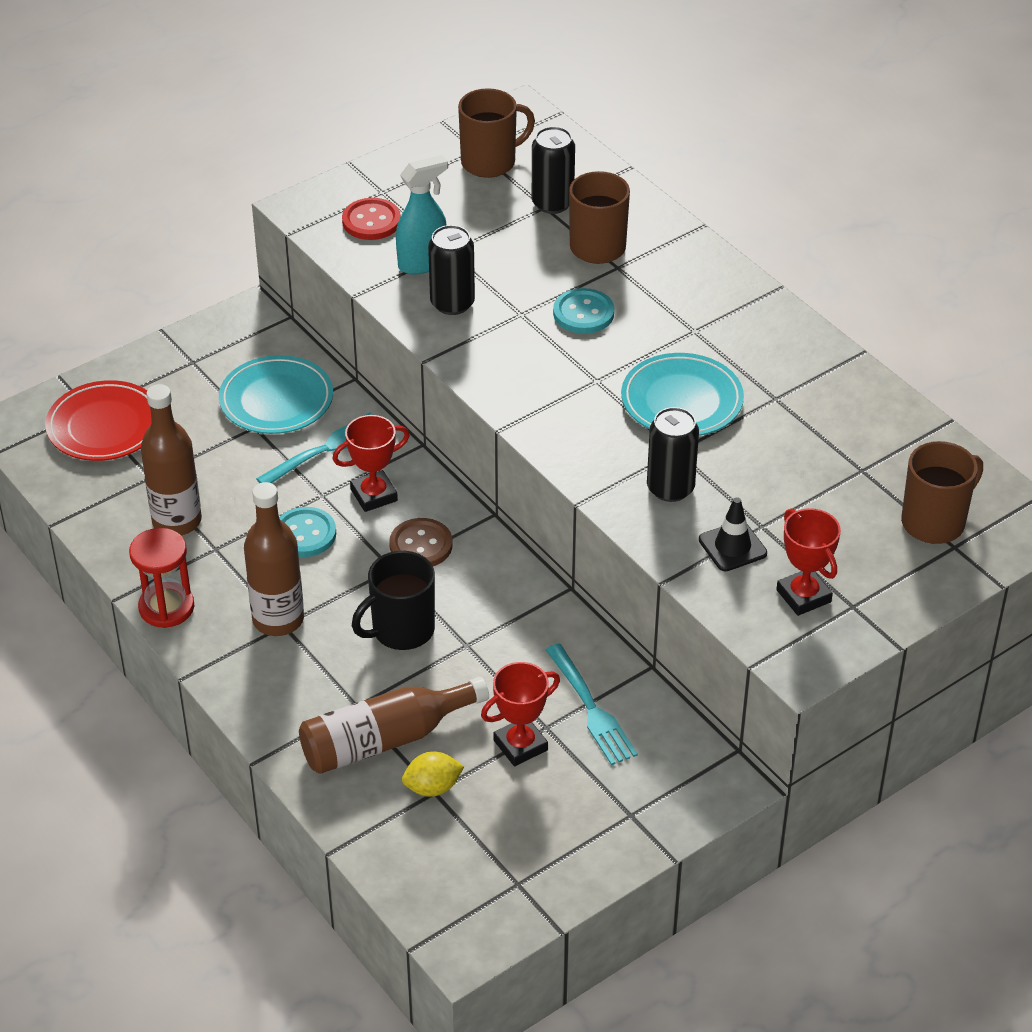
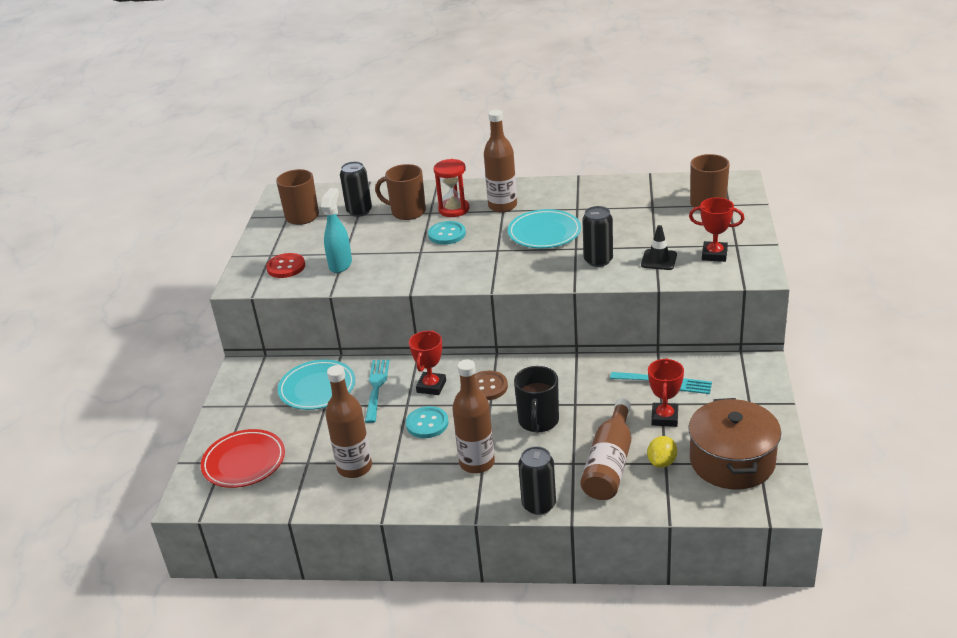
camera: 45 degrees left, 10 degrees down
red hourglass [129,528,194,628] -> red hourglass moved to [434,159,469,217]
black can [428,225,475,315] -> black can moved to [518,446,556,515]
none -> brown bottle [484,110,517,213]
none -> brown pot [688,398,781,489]

